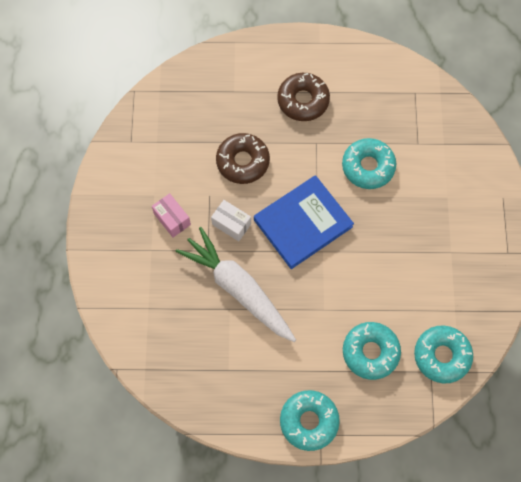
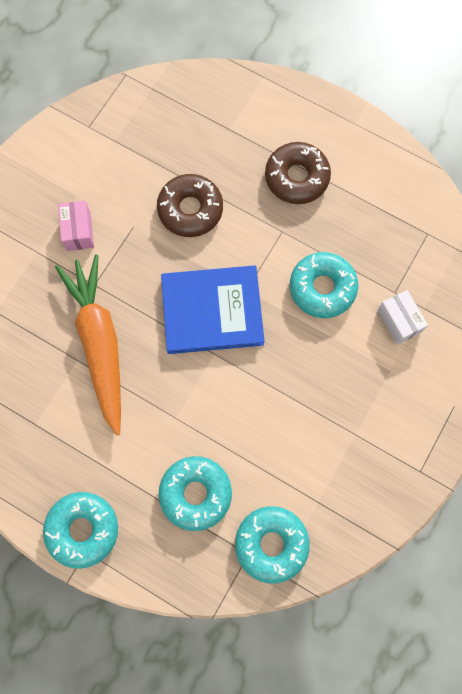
camera: 30 degrees right, 5 degrees up
white carrot [176,227,296,342] -> orange carrot [55,255,121,436]
white box [211,200,251,241] -> white box moved to [377,290,428,345]

